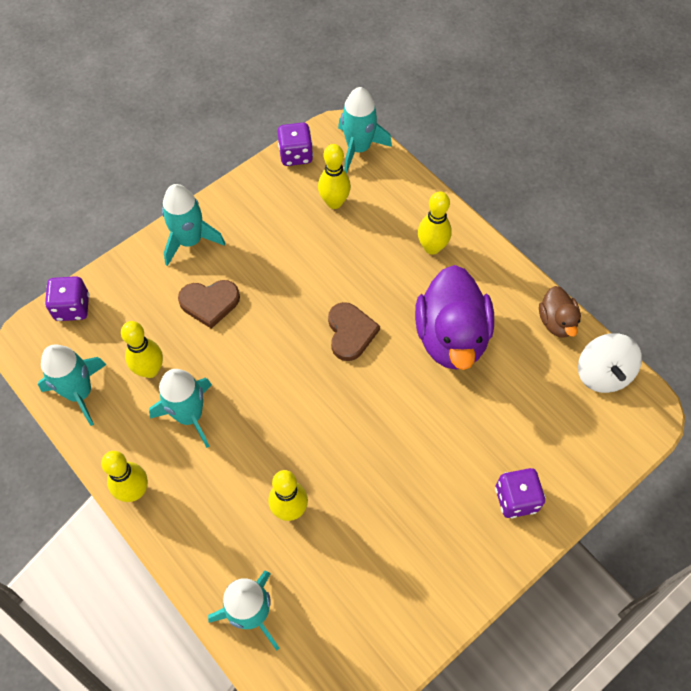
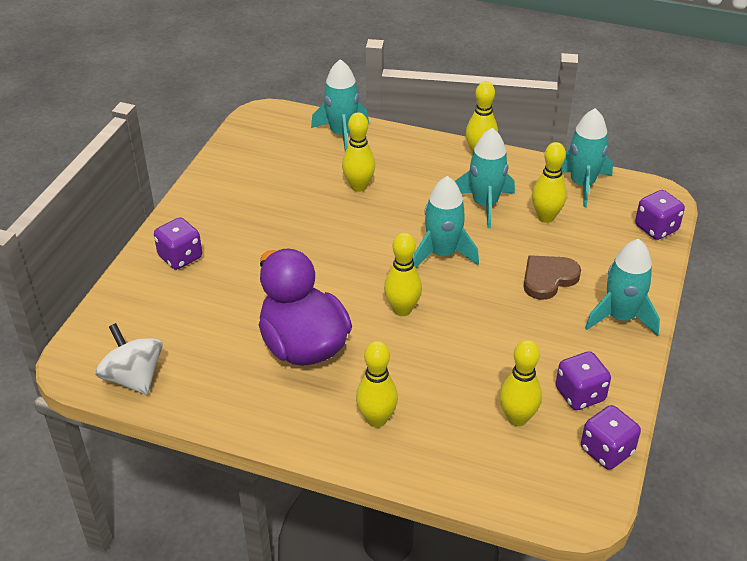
camera: 150 degrees right, 20 degrees down
brown heart [328,302,380,361] -> yellow bowling pin [384,233,422,316]
turquoise rocket [338,87,392,174] -> turquoise rocket moved to [413,176,479,268]
brown duck [539,286,581,338] -> none
none -> purple dice [555,351,611,410]

